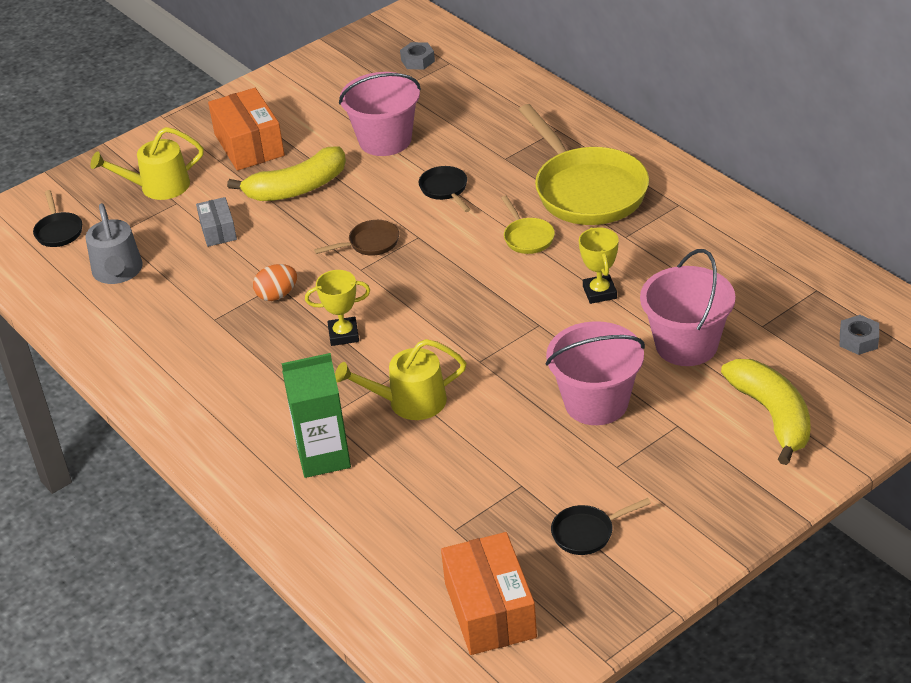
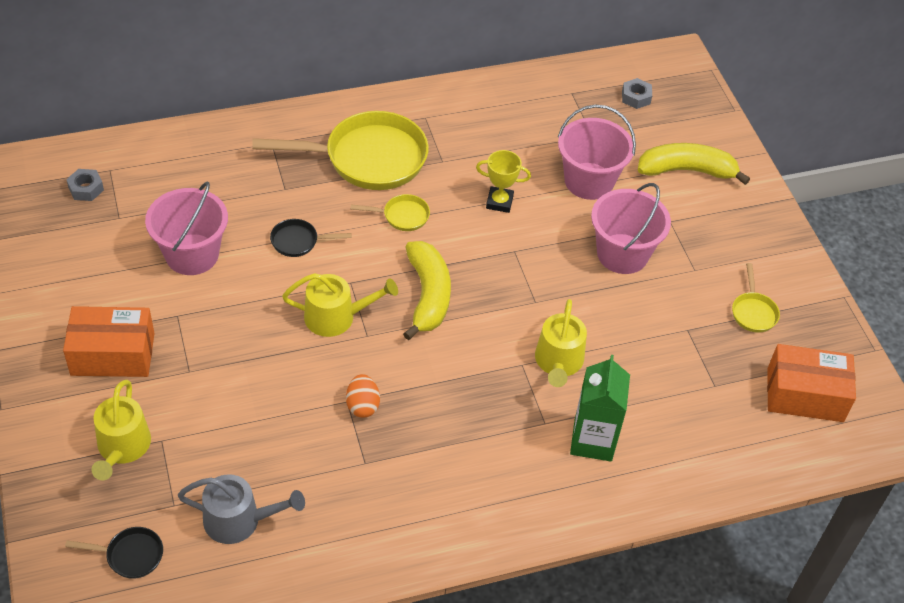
camera: 75 degrees left, 10 degrees up
grey box [196,197,237,247] -> none
yellow banana [227,146,346,201] -> yellow banana moved to [403,241,451,340]
yellow trophy [305,270,370,346] -> none
brown pan [314,220,399,256] -> yellow watering can [282,273,398,337]
black pan [551,498,651,555] -> yellow pan [732,263,780,333]

